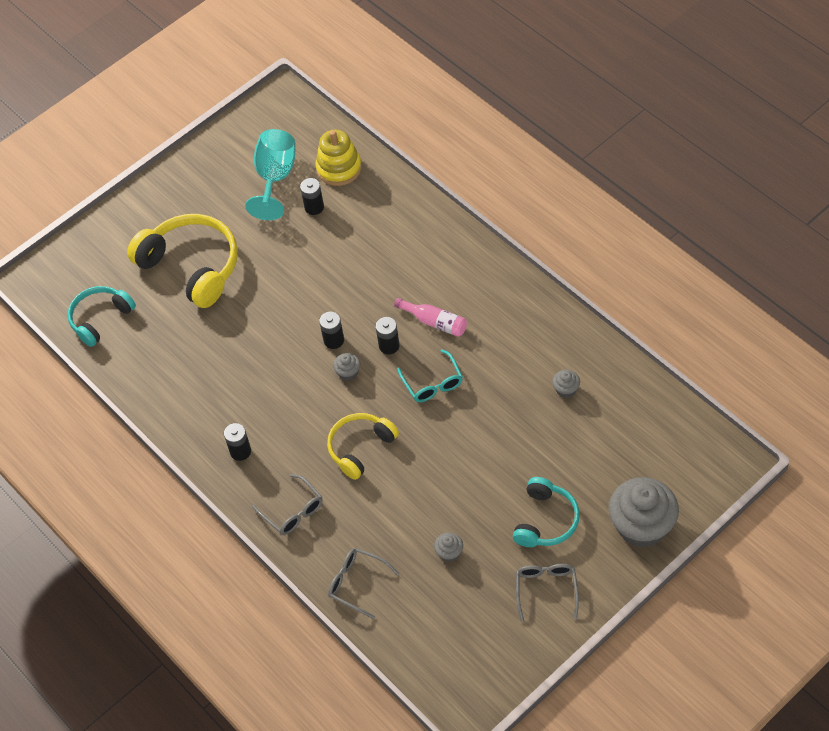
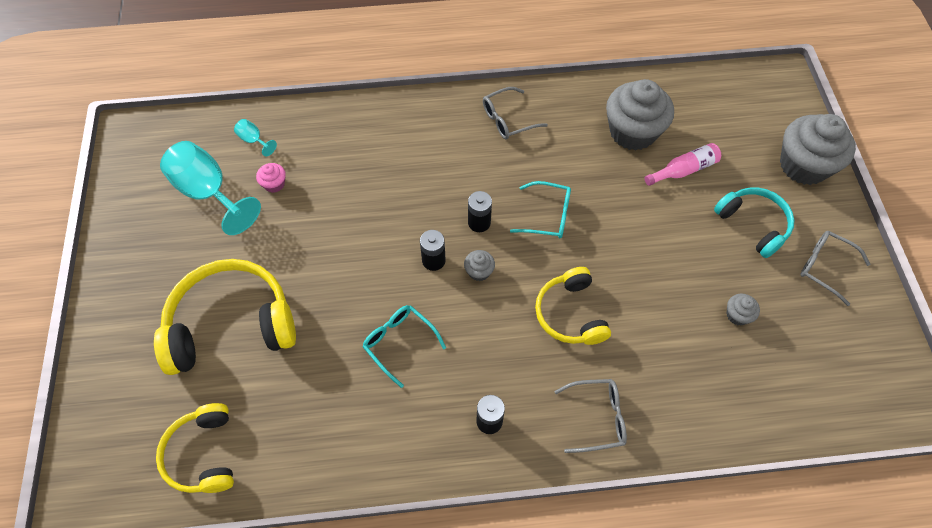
camera: 60 degrees left, 5 degrees up
turquoise headphones [68,286,136,347] -> yellow headphones [156,403,234,493]
black battery [300,178,324,215] -> pink cupcake [256,163,286,193]
yellow stacking toy [316,130,362,186] -> turquoise goblet [234,119,277,156]
grey glasses [328,548,399,619] -> grey glasses moved to [483,87,548,139]
pink bottle [394,298,467,337] -> pink bottle moved to [645,143,721,186]
grey cupcake [552,370,580,398] -> grey cupcake [606,79,674,151], size x2.35
none -> turquoise glasses [362,305,446,388]

